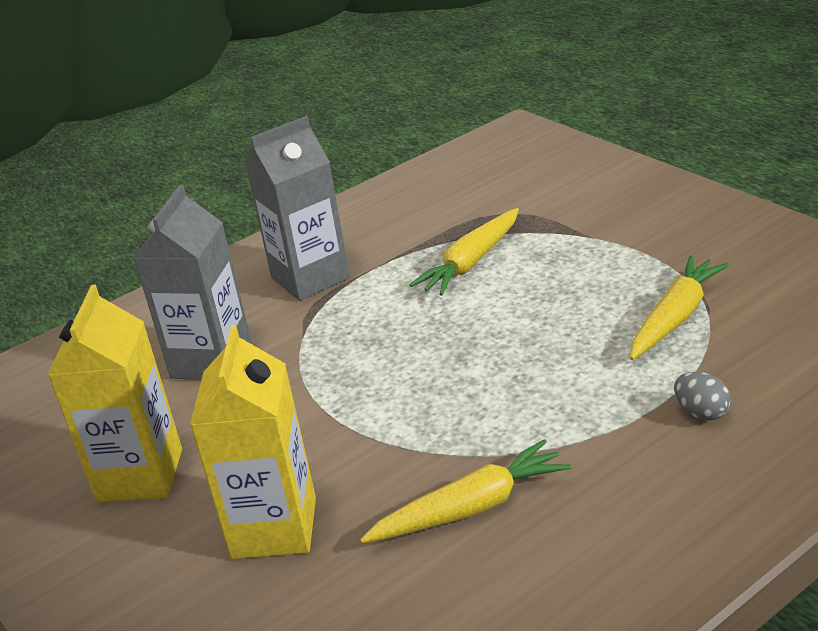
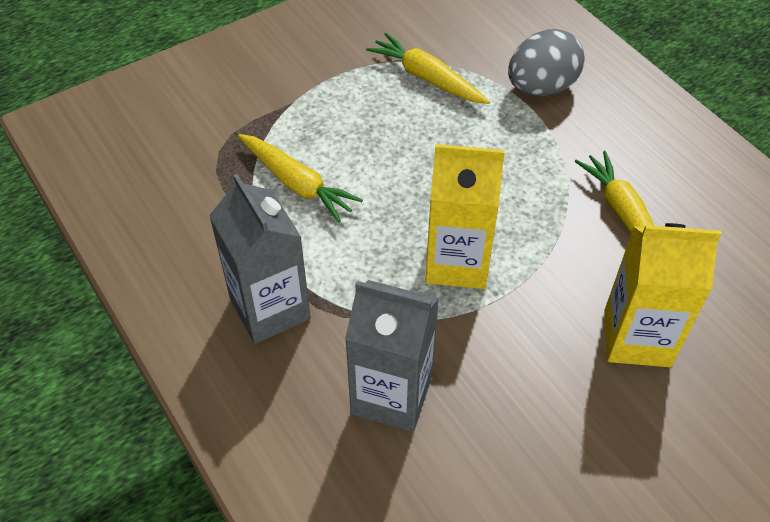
camera: 90 degrees left, 20 degrees up
yellow carton [47,285,182,503] -> yellow carton moved to [425,144,505,289]
grey egg [674,372,731,421] -> grey egg [508,29,585,96], size x2.03

